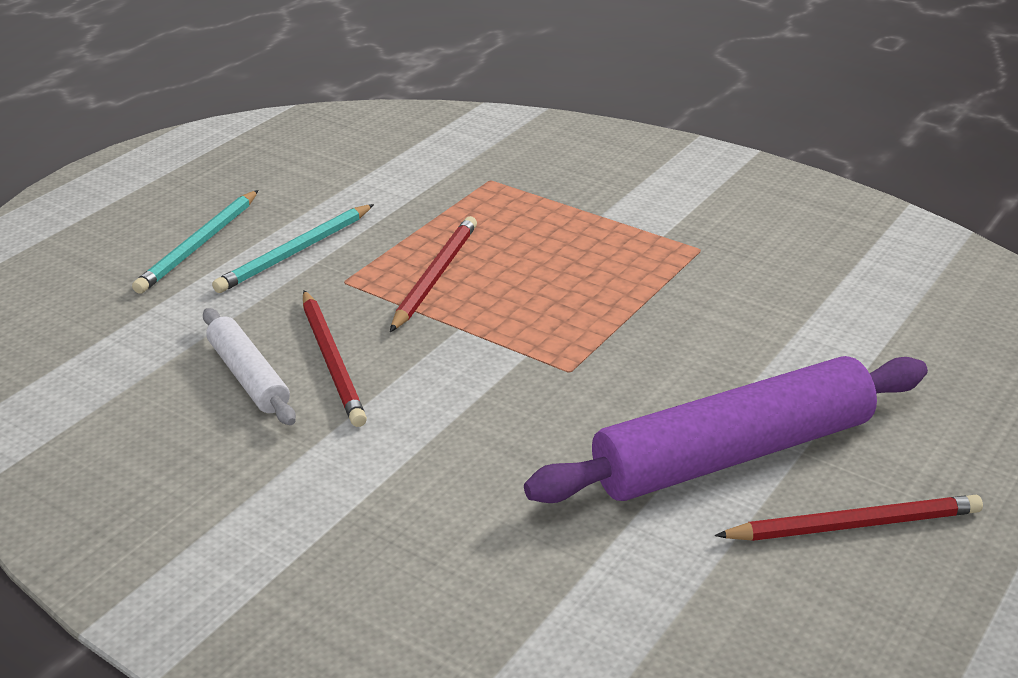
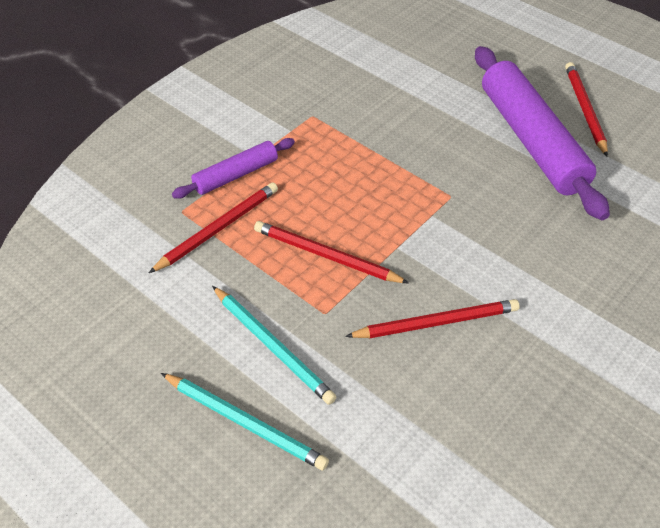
camera: 85 degrees left, 15 degrees up
white rolling pin [203,308,296,425] -> none
none -> red pencil [149,183,278,273]
none -> purple rolling pin [172,138,295,199]

